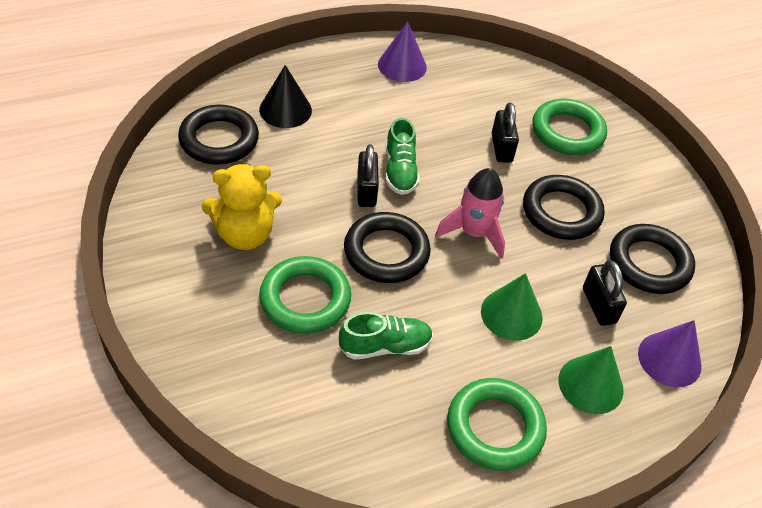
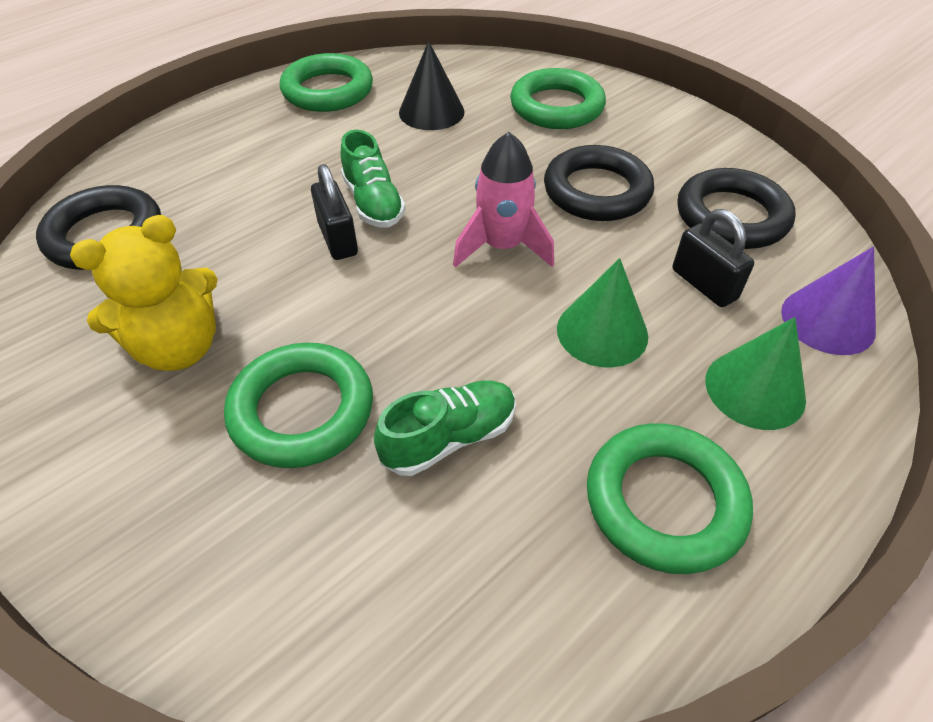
camera: 15 degrees left, 0 degrees up
black cone [259,65,312,128] -> black cone moved to [399,41,464,130]
black ring [344,212,431,283] -> none
purple cone [378,21,427,82] -> green ring [280,53,373,112]
black padlock [492,103,519,163] -> none

